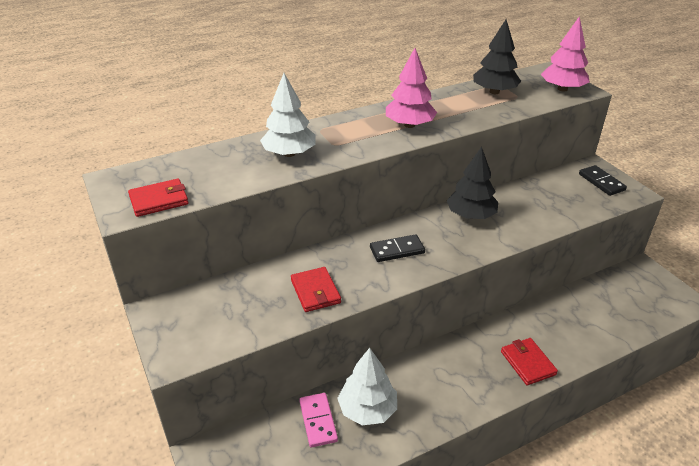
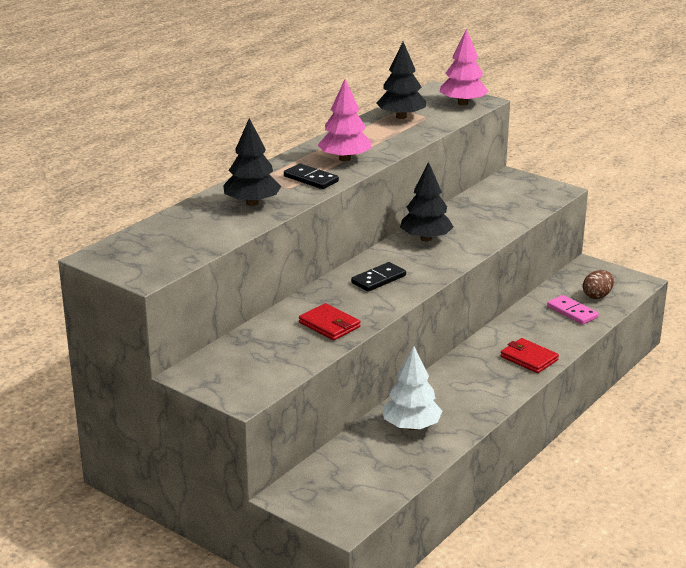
camera: 25 degrees left, 10 degrees down
red wallet [128,178,189,217] -> none
white tree [260,73,316,157] -> black tree [223,118,281,206]
pink domino [299,393,338,447] -> pink domino moved to [547,295,599,325]
black domino [579,165,627,196] -> black domino moved to [284,163,339,189]
none -> brown egg [583,270,614,299]

